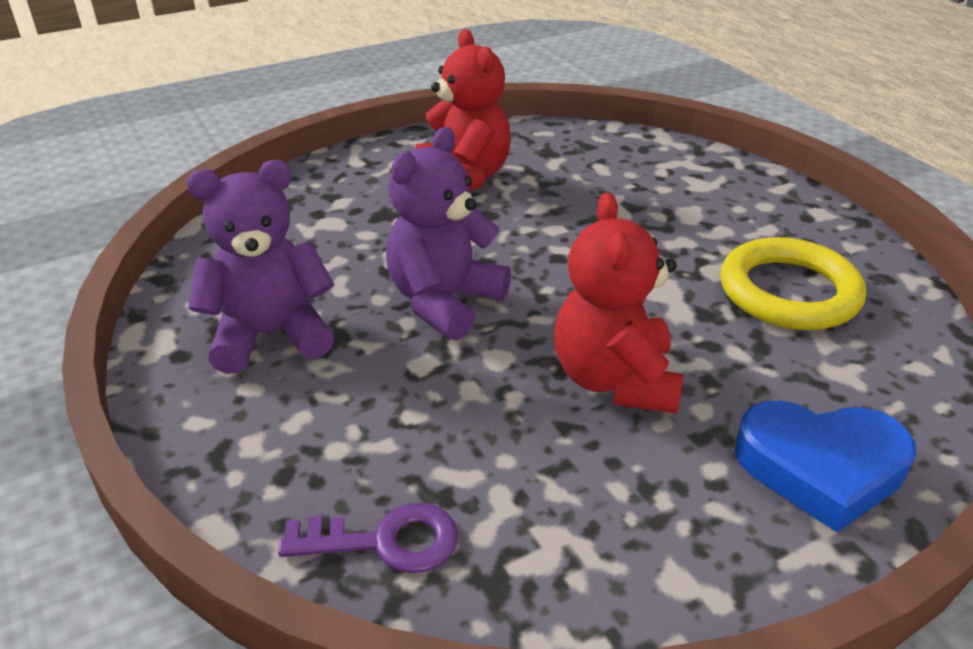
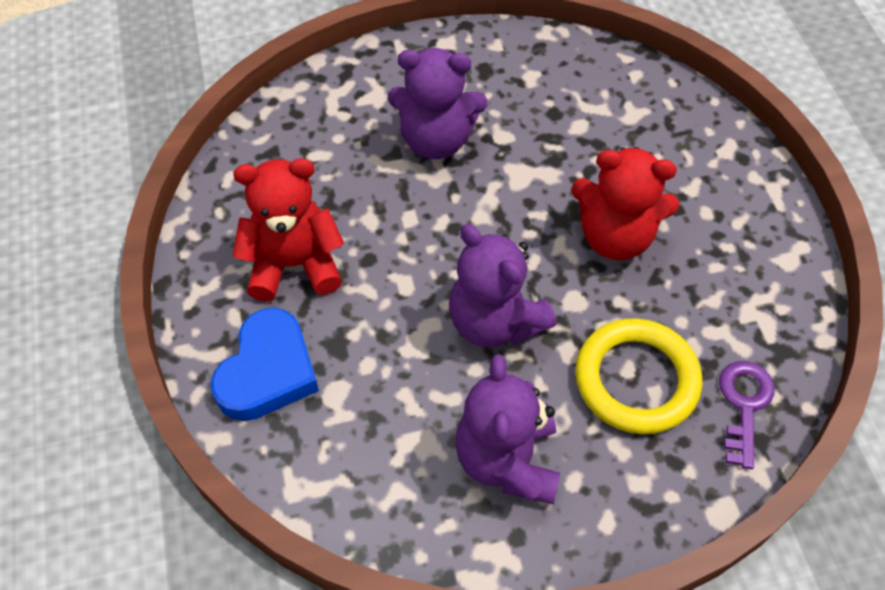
camera: 75 degrees left, 20 degrees up
yellow ring [720,237,866,330] -> yellow ring moved to [575,318,702,434]
blue heart [735,400,916,532] -> blue heart moved to [211,308,319,421]
none -> purple teddy bear [388,48,487,159]

